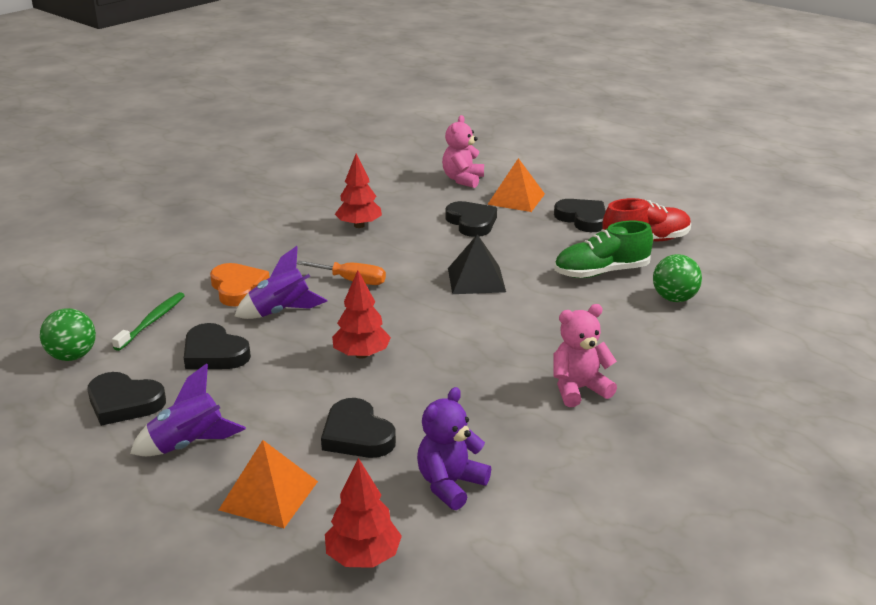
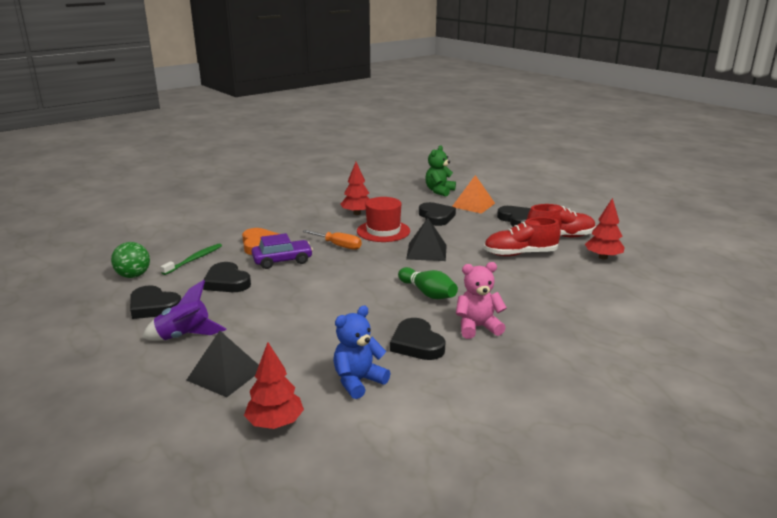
camera: 10 degrees right, 5 degrees down
orange pyramid [219,440,318,528] -> black pyramid [186,331,259,397]
purple rocket [235,246,327,319] -> purple car [251,233,313,269]
black heart [321,398,396,458] -> black heart moved to [390,318,445,360]
red tree [332,270,391,359] -> red tree moved to [585,198,625,260]
purple teddy bear [417,387,491,510] -> blue teddy bear [333,306,390,399]
pink teddy bear [442,115,484,188] -> green teddy bear [425,145,456,197]
green shoe [554,221,653,278] -> red shoe [484,217,561,256]
green ball [653,254,702,302] -> none
none -> red hat [357,197,410,242]
none -> green bowling pin [398,267,458,299]

